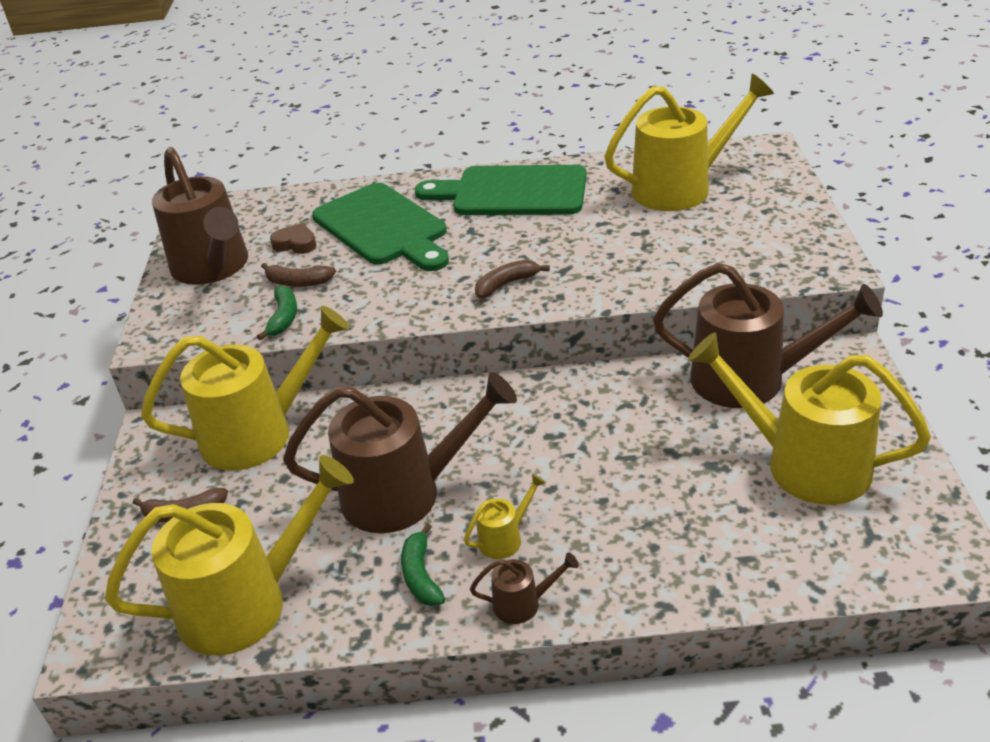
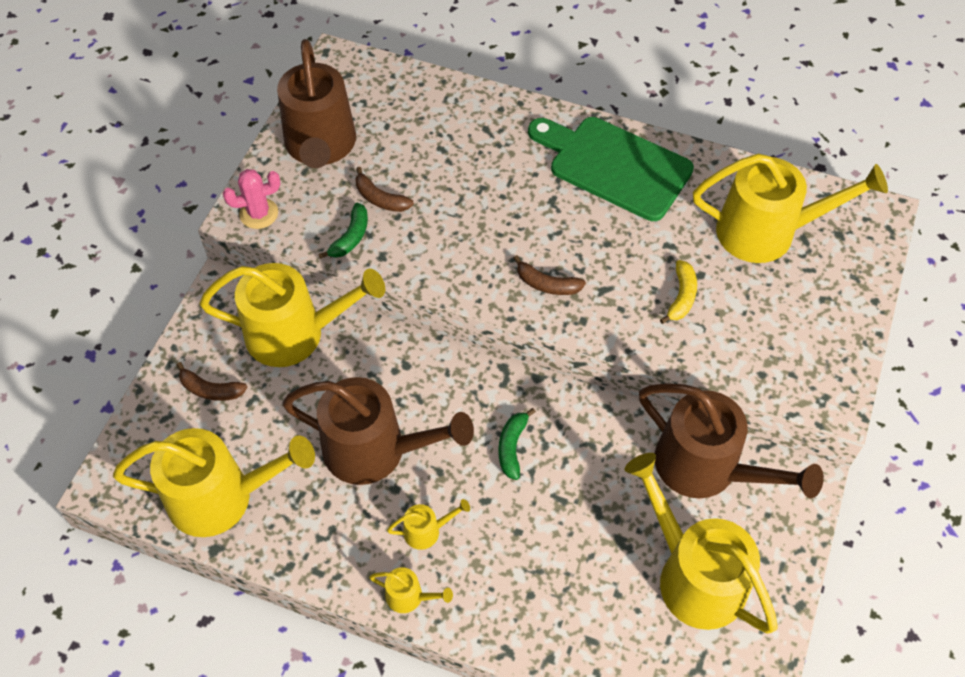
camera: 20 degrees right, 20 degrees up
brown heart [270,223,317,254] -> none
green cutting board [312,183,449,271] -> none
green banana [401,523,445,606] -> green banana moved to [498,408,536,480]
brown watering can [470,552,579,624] -> yellow watering can [369,567,453,613]
brown banana [475,260,550,298] -> brown banana turned 150 degrees counterclockwise [514,255,586,295]
none -> pink cactus [223,169,280,229]
none -> yellow banana [660,260,697,324]

